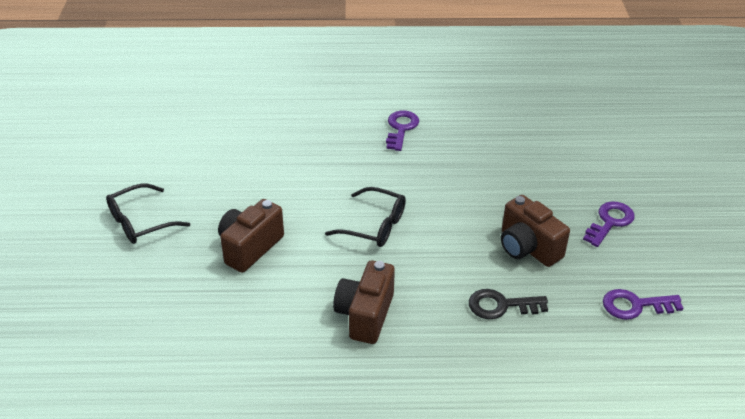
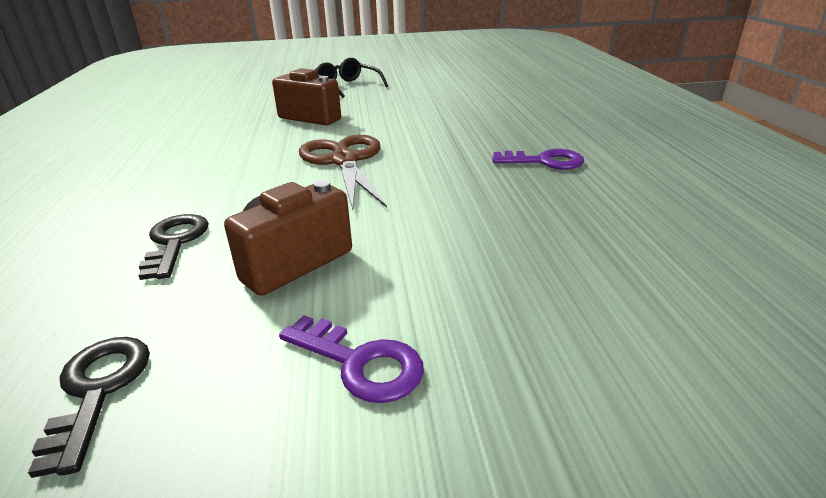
camera: 85 degrees right, 10 degrees down
black glasses [325,187,406,247] -> brown scissors [299,135,387,209]
brown camera [333,260,395,344] -> none
purple key [603,289,683,320] -> black key [28,337,150,478]

